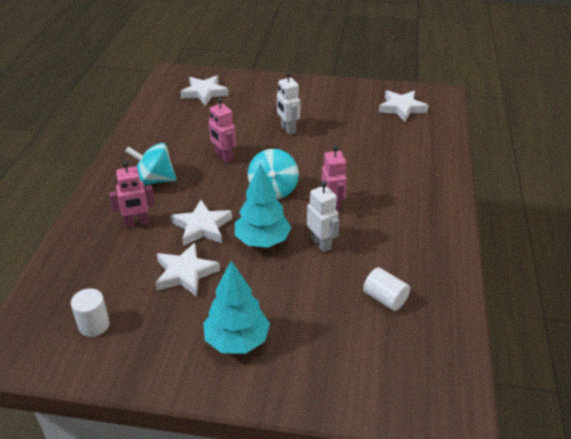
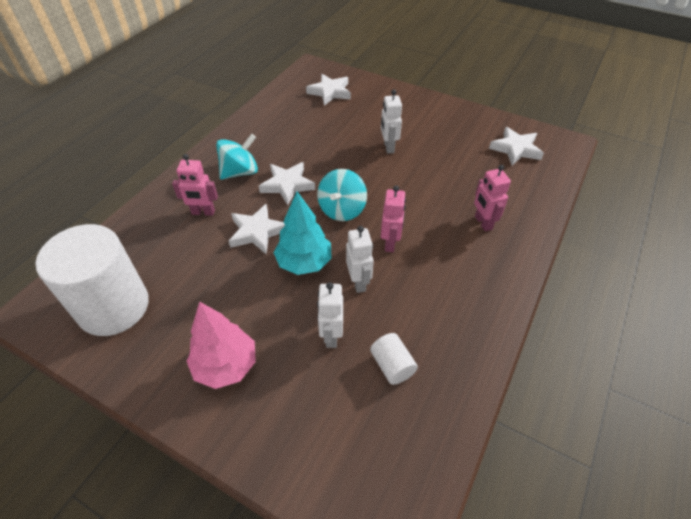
camera: 20 degrees right, 10 degrees up
white cylinder [71,288,110,337] -> white cylinder [36,224,149,336], size x2.38
turquoise spinning top [125,143,177,186] -> turquoise spinning top turned 120 degrees clockwise [216,134,258,180]
white star [155,243,220,297] -> white star moved to [259,162,315,205]
turquoise tree [203,261,270,354] -> pink tree [187,302,256,389]
pink robot [208,98,236,163] -> pink robot moved to [474,165,511,231]
none -> white robot [317,282,343,348]

